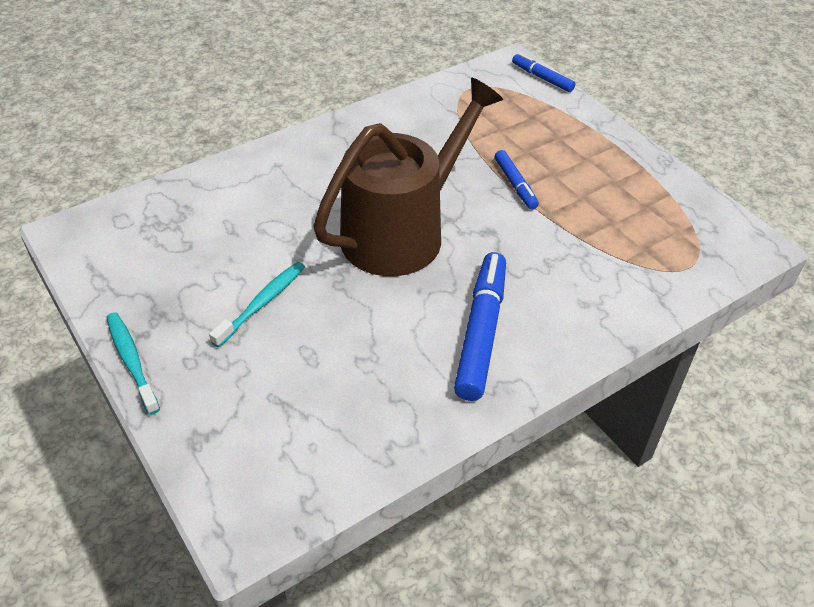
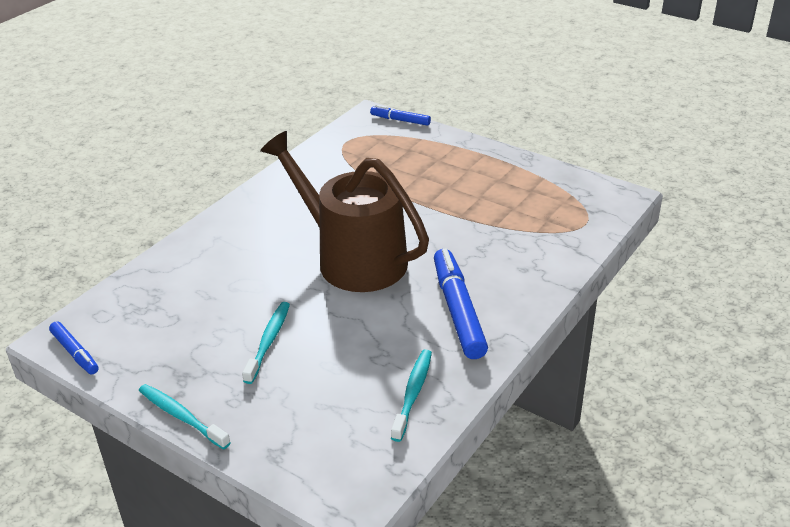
camera: 20 degrees left, 10 degrees down
brown watering can [313,77,503,276] -> brown watering can turned 75 degrees counterclockwise [260,131,429,292]
blue marker [495,150,539,210] -> blue marker moved to [49,321,99,374]
none -> turquoise toothbrush [391,349,432,442]

